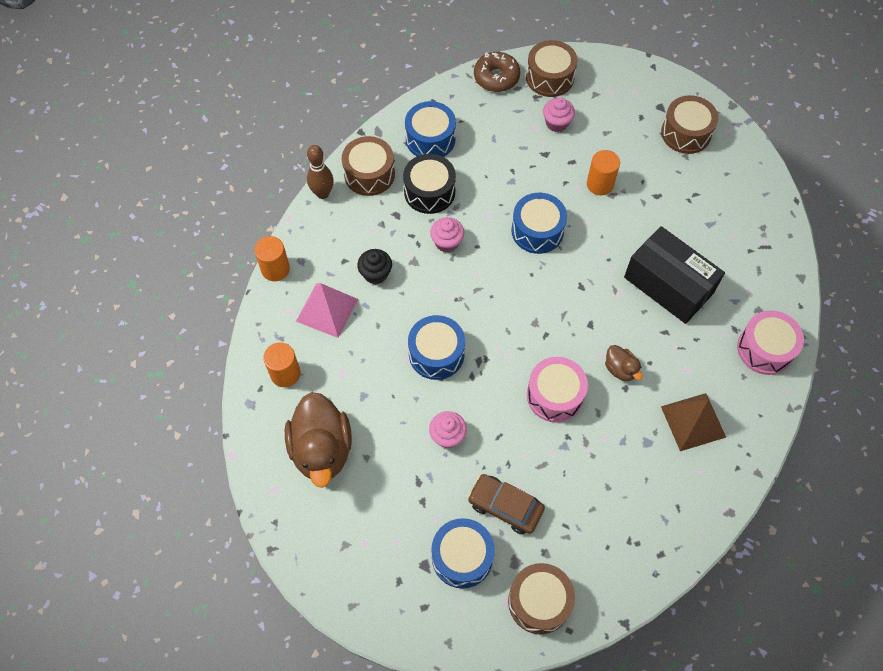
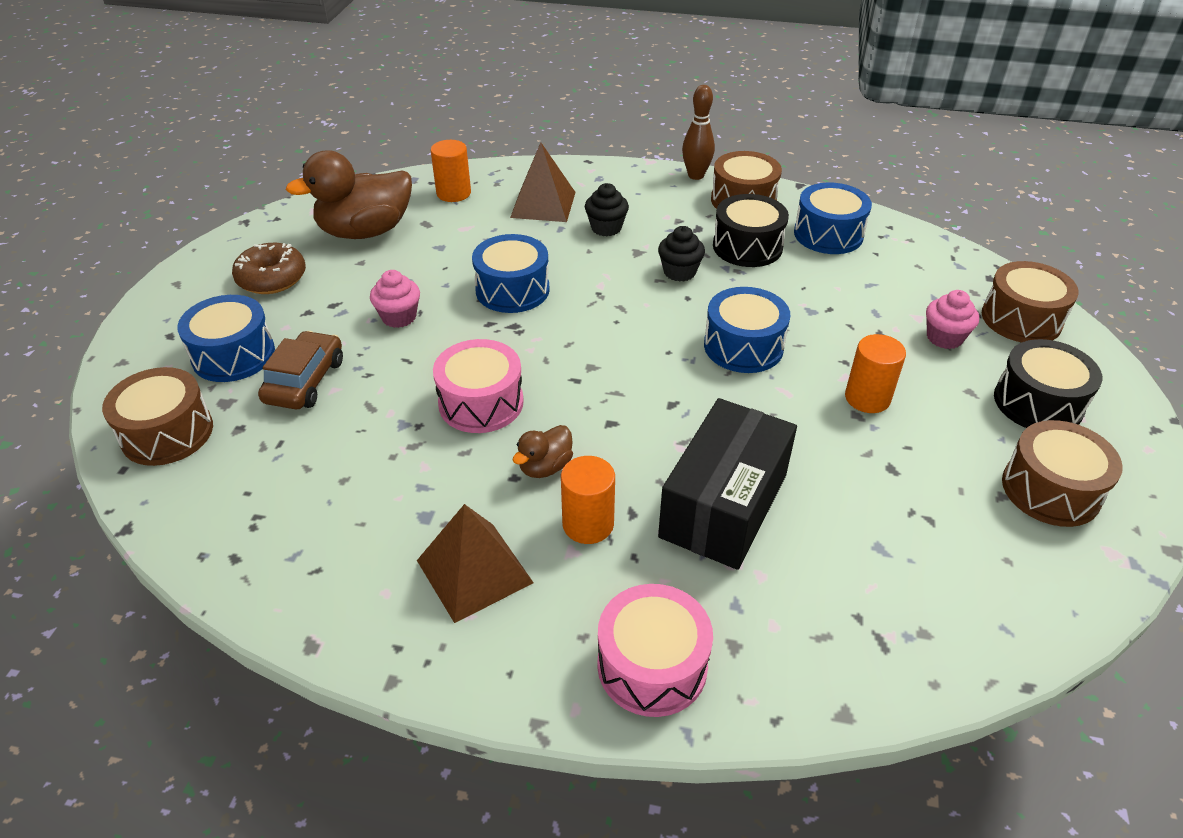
camera: 75 degrees right, 20 degrees down
orange cylinder [254,236,290,281] -> orange cylinder moved to [561,456,615,544]
pink pyramid [296,283,358,338] -> brown pyramid [510,142,575,222]
pink cupcake [430,217,464,253] -> black cupcake [658,226,705,282]
brown donut [474,52,520,92] -> brown donut moved to [232,243,306,294]
none -> black drum [994,339,1102,428]

